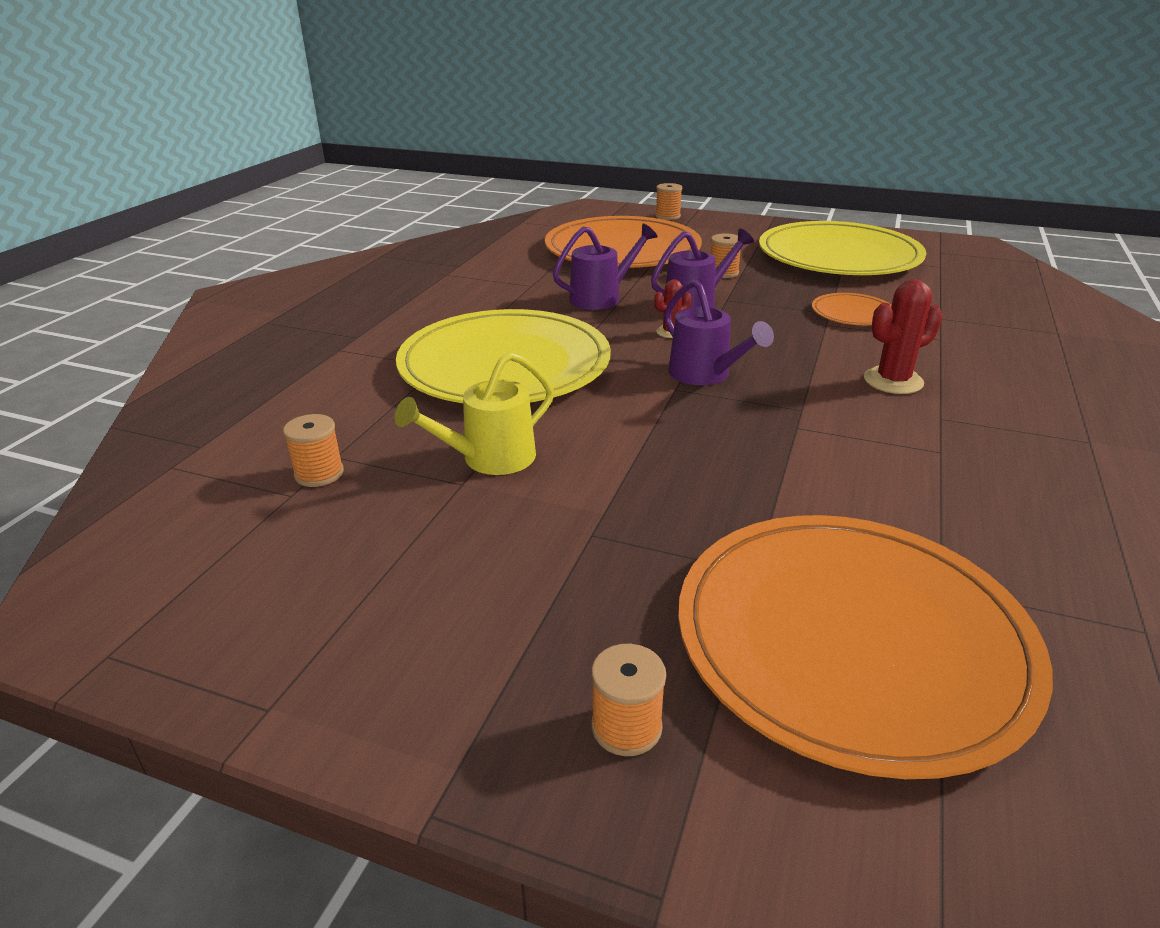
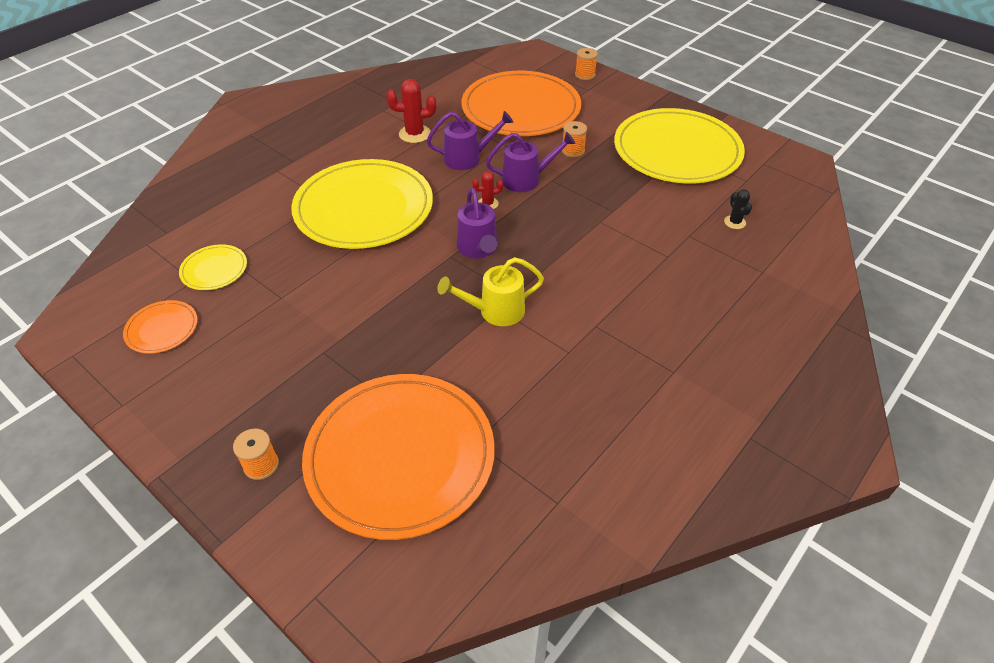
camera: 20 degrees right, 15 degrees up
orange spool [283,414,344,487] -> yellow plate [179,244,247,290]
yellow watering can [395,352,554,475] -> yellow watering can moved to [437,257,544,326]
orange plate [812,293,892,325] -> orange plate moved to [123,300,198,354]
red cactus [864,280,943,394] -> red cactus moved to [386,79,436,143]
none -> black cactus [724,189,752,229]

